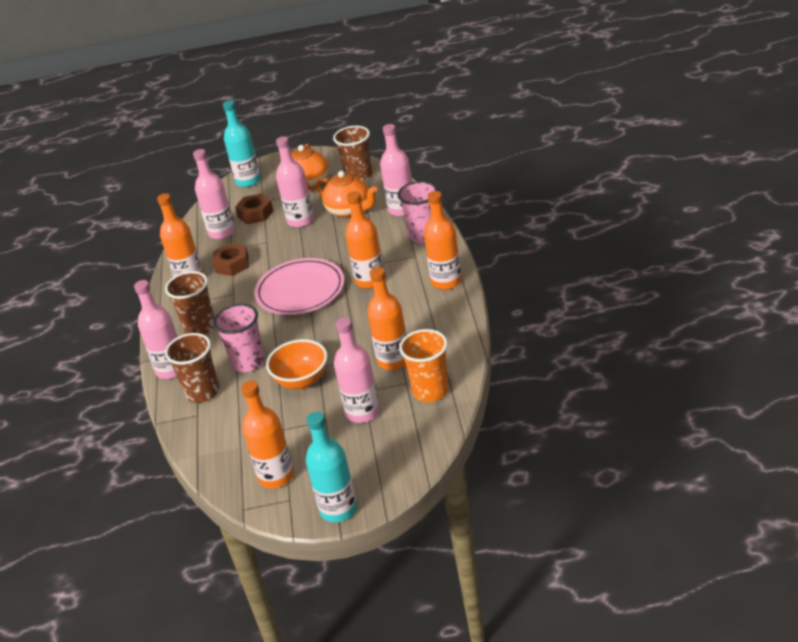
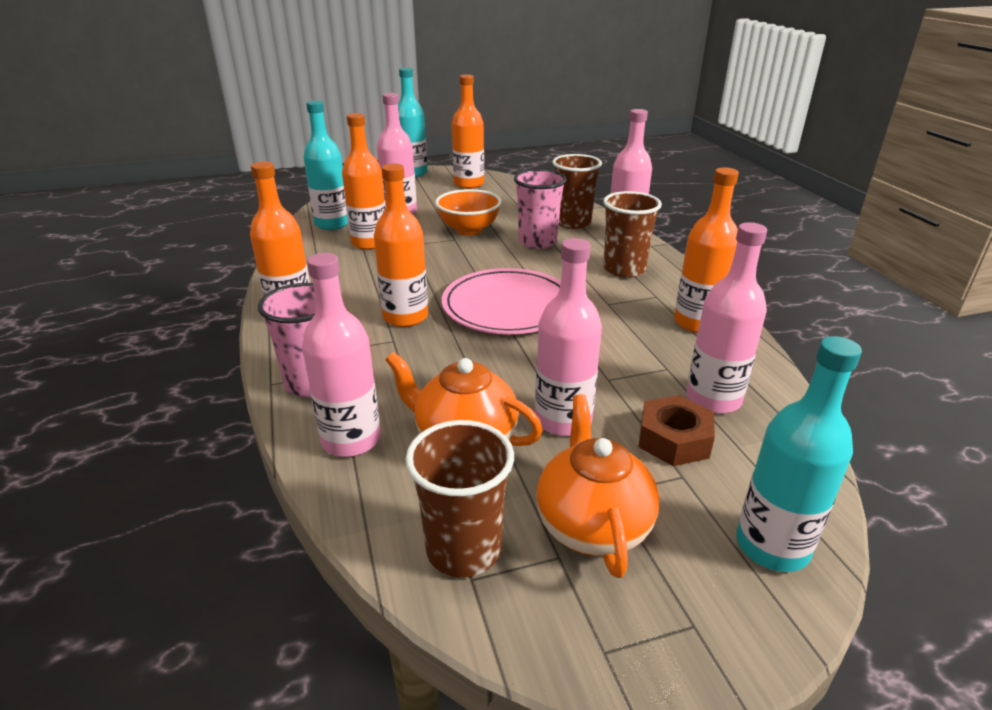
camera: 165 degrees right, 5 degrees down
brown nut [213,243,249,276] -> none
orange cup [399,329,449,402] -> turquoise bottle [303,100,348,230]

